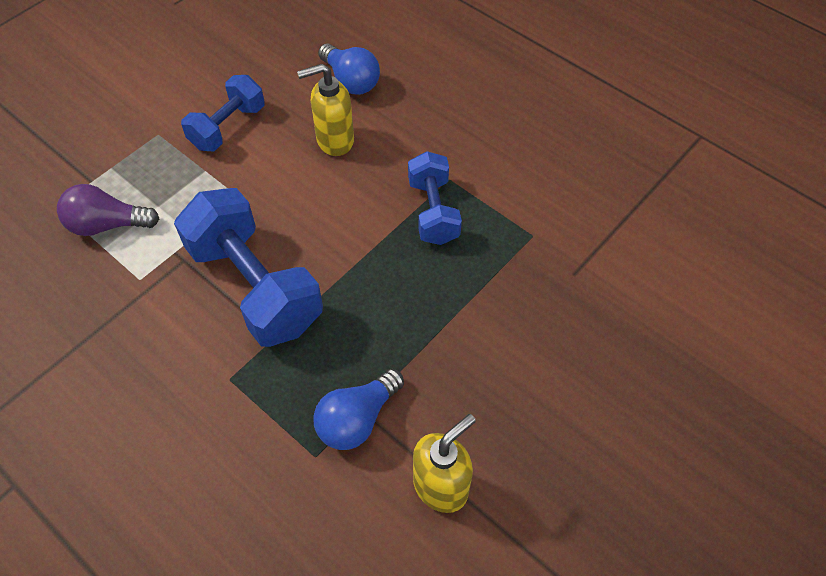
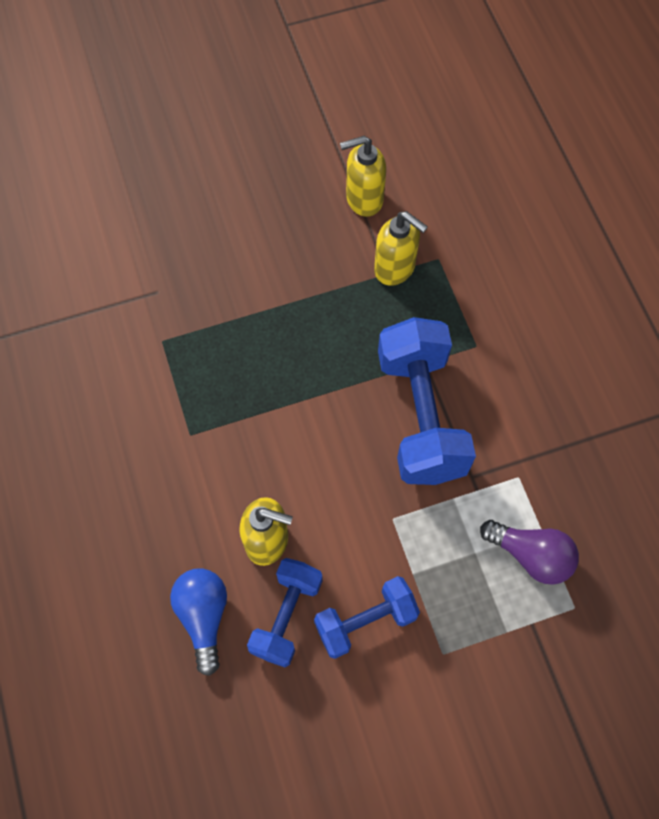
camera: 150 degrees left, 10 degrees up
blue light bulb [313,369,404,450] -> yellow soap dispenser [374,211,428,286]
blue dumbbell [408,151,462,245] -> blue dumbbell moved to [247,558,323,667]

